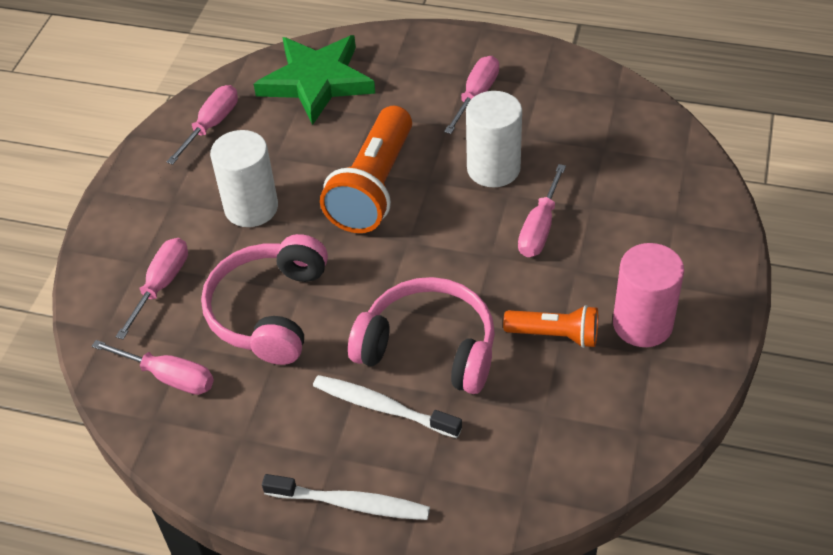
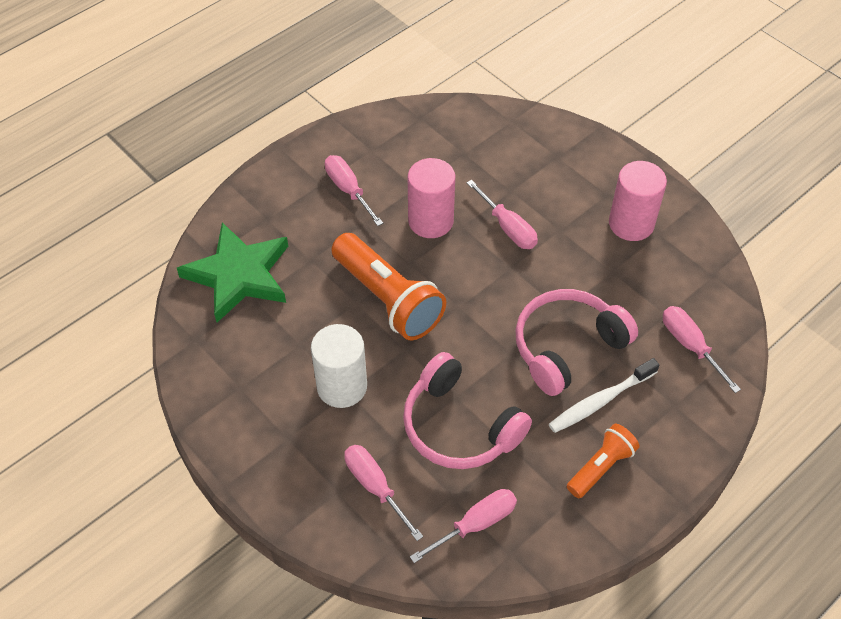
camera: 60 degrees left, 5 degrees up
pink screwdriver [167,85,238,165] -> pink screwdriver moved to [663,306,741,393]
white toothbrush [262,474,430,520] -> none
white cylinder [466,91,522,187] -> pink cylinder [408,158,455,238]
orange flashlight [503,305,598,348] -> orange flashlight moved to [567,424,639,498]

